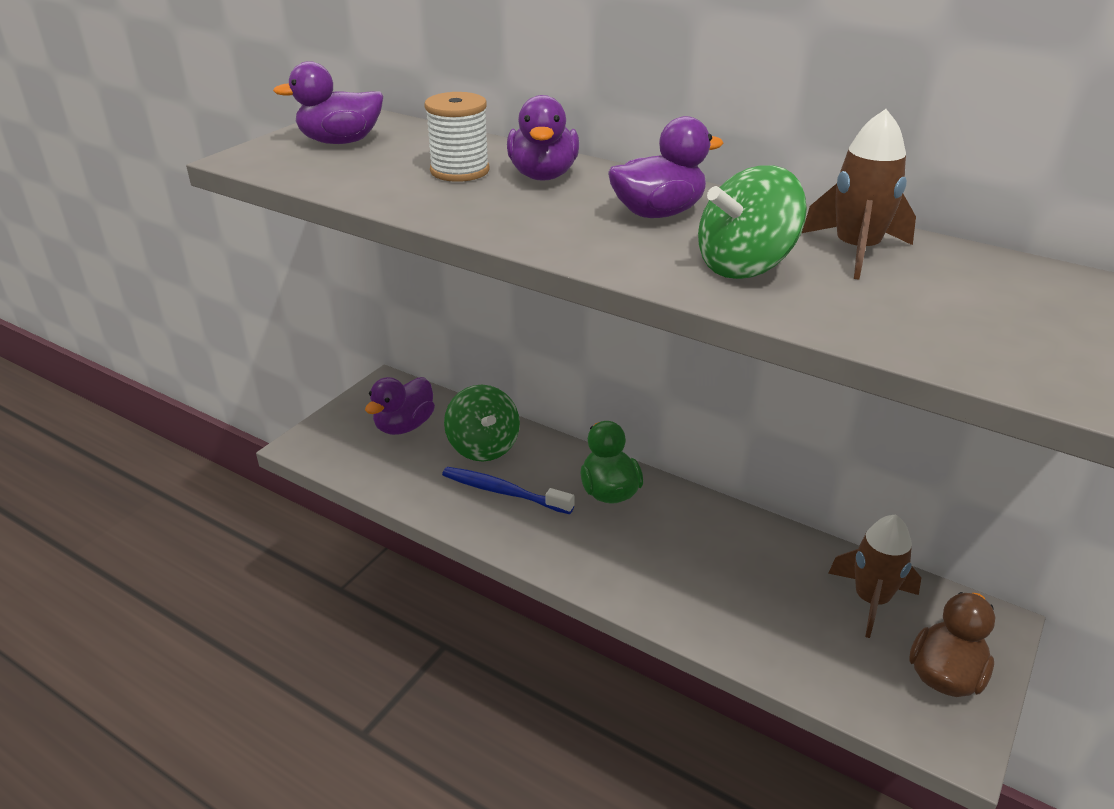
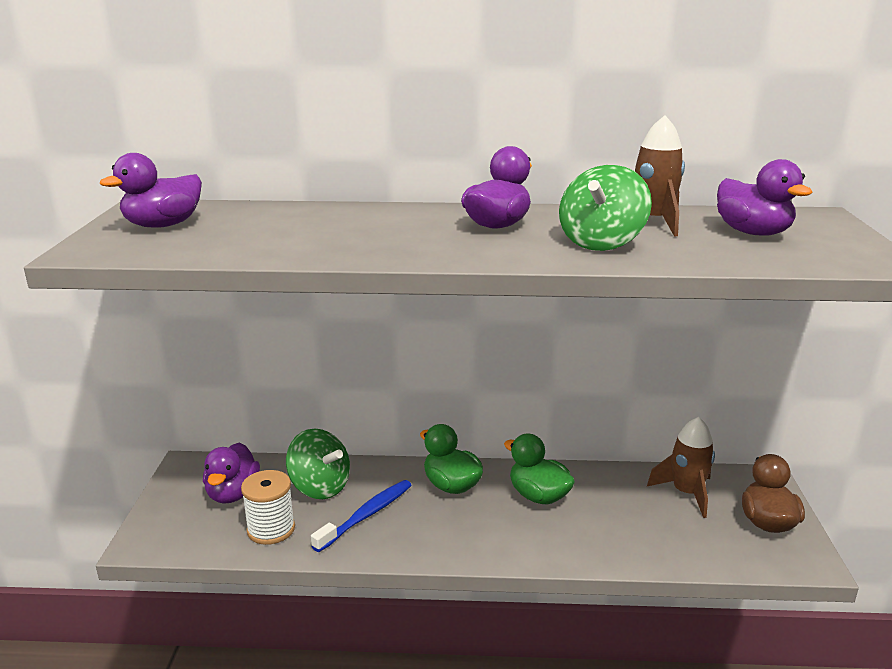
camera: 30 degrees left, 10 degrees down
white spool [424,92,489,182] -> white spool moved to [241,470,295,545]
blue toothbrush [442,467,575,514] -> blue toothbrush turned 135 degrees clockwise [311,480,412,552]
purple duck [507,95,579,181] -> purple duck moved to [717,159,812,236]
none -> green duck [504,434,575,504]

